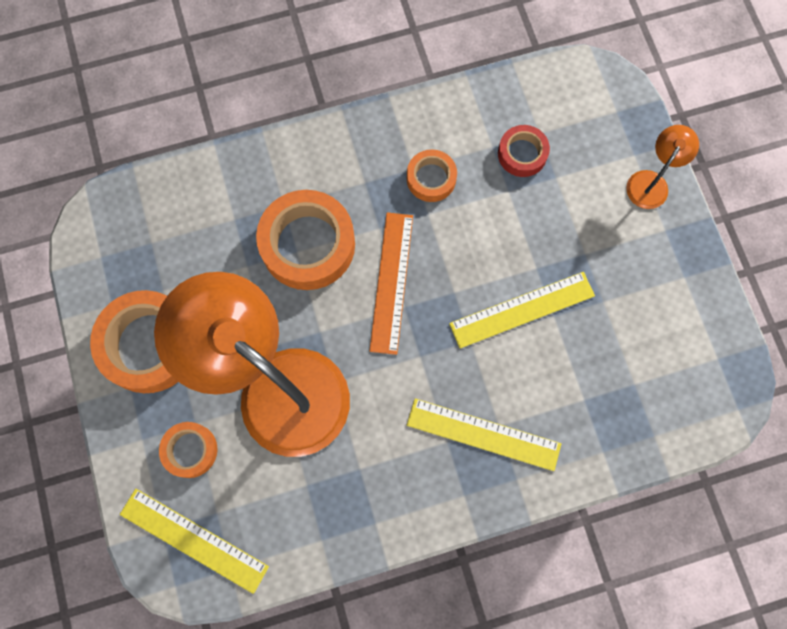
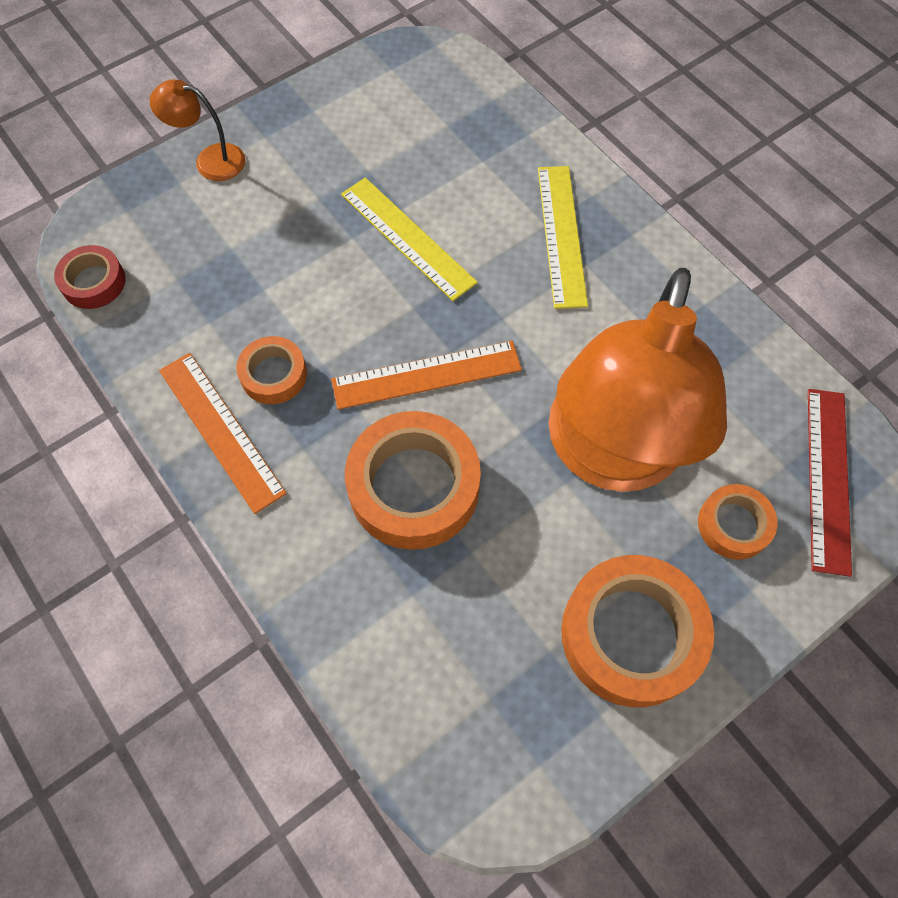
camera: 110 degrees left, 10 degrees down
yellow ruler [120,489,269,594] -> red ruler [808,389,852,577]
red tape [498,125,550,177] -> red tape moved to [54,245,126,309]
none -> orange ruler [159,353,287,514]

